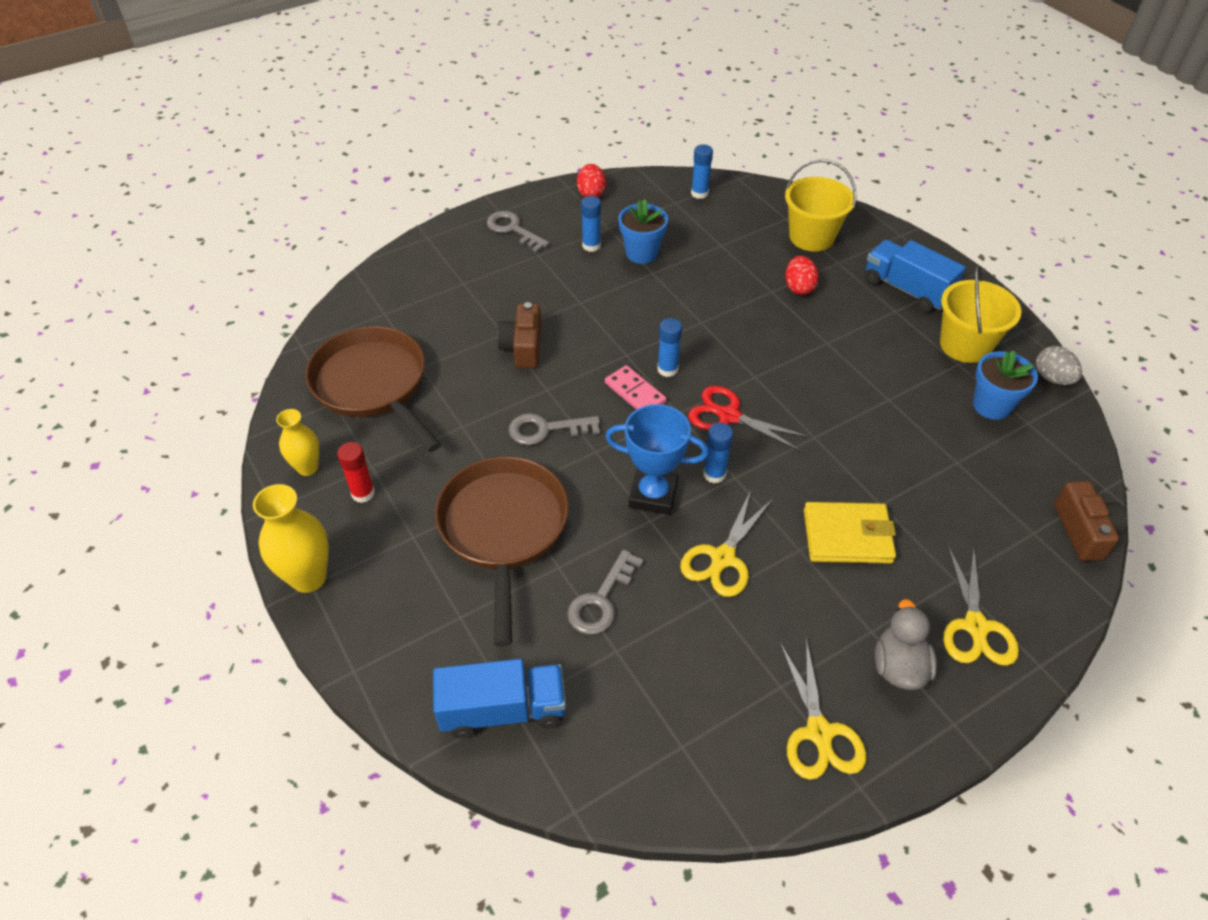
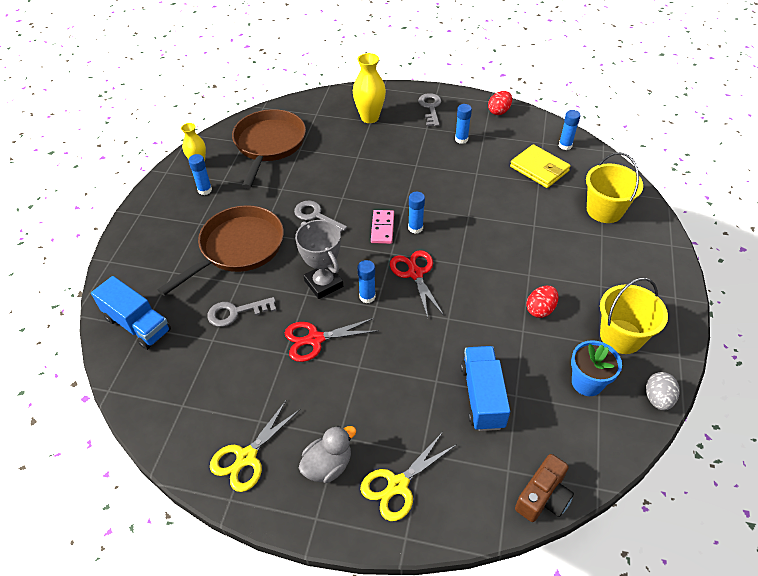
camera: 45 degrees right, 0 degrees up
yellow vase [253,484,329,593] -> yellow vase moved to [353,53,386,123]
red glue stick [337,442,375,503] -> blue glue stick [188,154,212,195]
brown camera [497,302,541,368] -> none
blue trophy [605,404,709,515] -> grey trophy [295,220,343,299]
blue flower pot [618,199,668,264] -> none
yellow scissors [680,491,773,597] -> red scissors [285,318,377,362]
red egg [785,256,819,295] -> red egg moved to [526,286,559,318]
yellow wallet [804,502,896,564] -> yellow wallet moved to [510,144,570,188]
blue truck [865,240,966,312] -> blue truck moved to [461,346,510,431]

